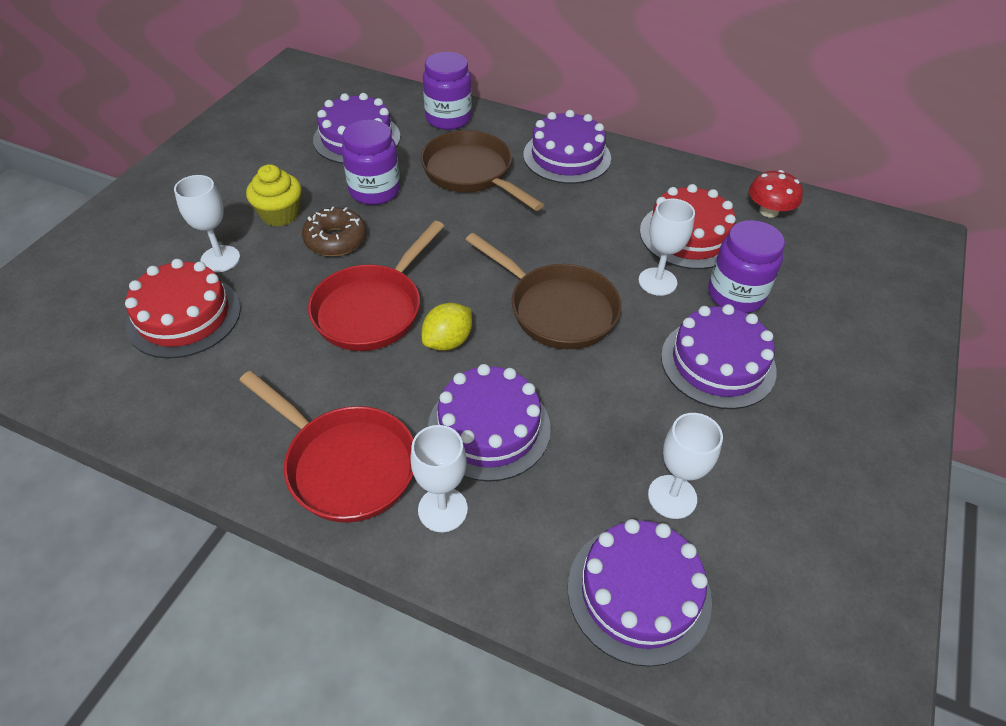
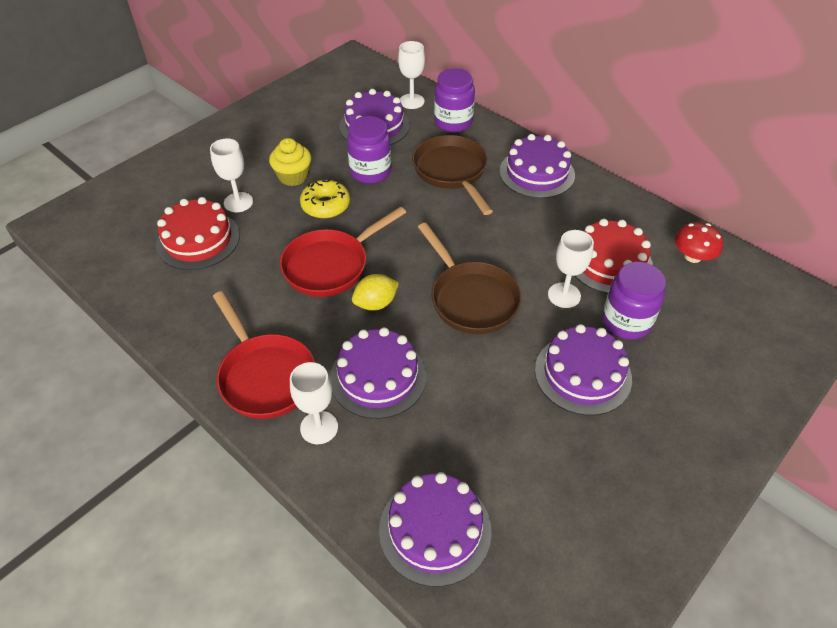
camera: 20 degrees right, 0 degrees up
brown donut [302,207,366,256] -> yellow donut [300,179,350,219]
white goblet [648,413,723,519] -> white goblet moved to [398,41,425,109]

